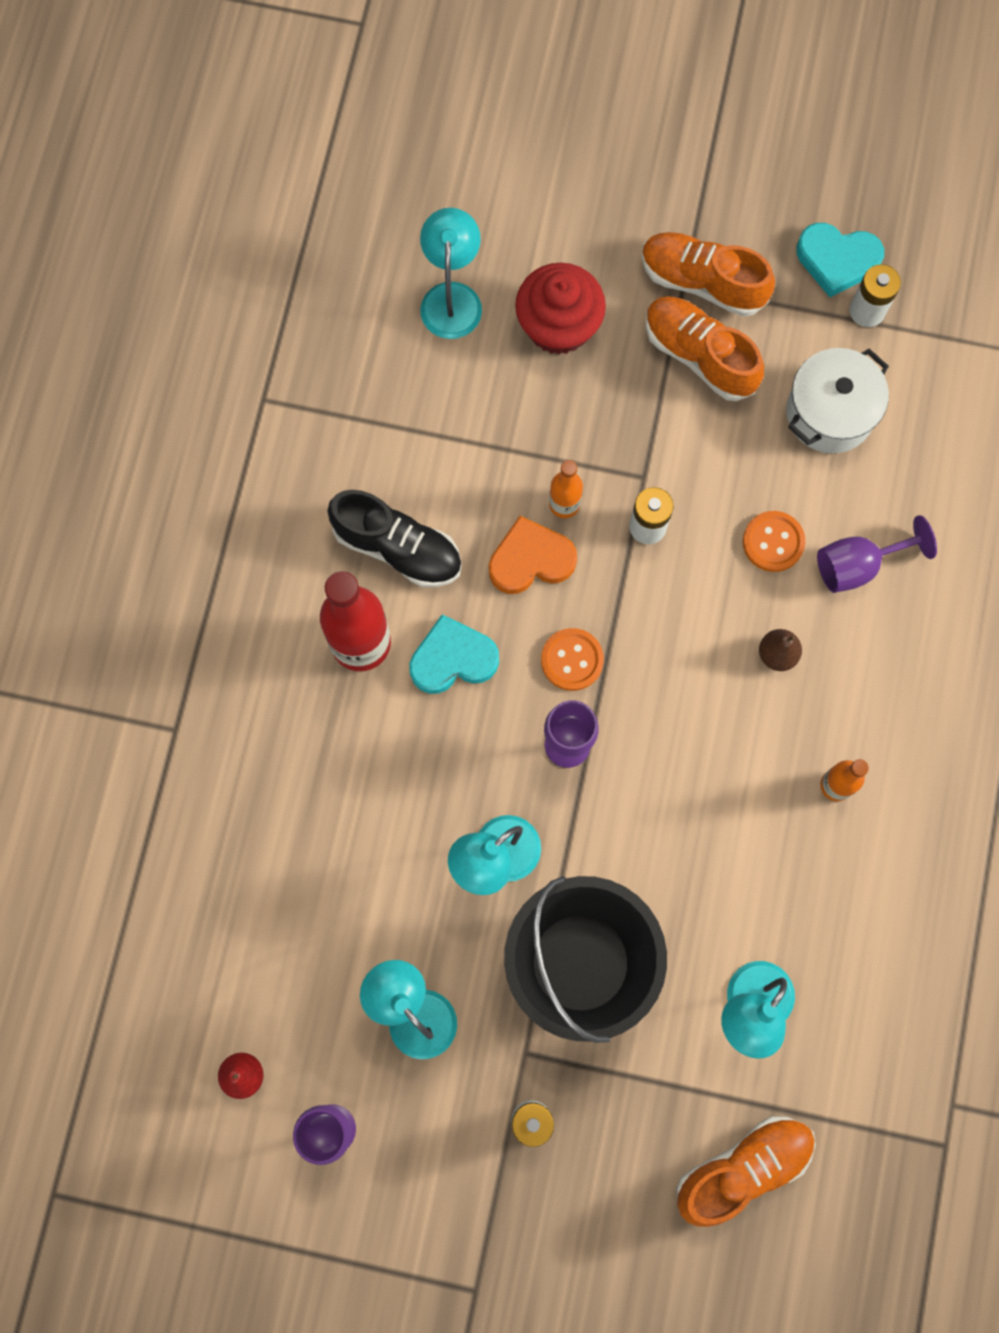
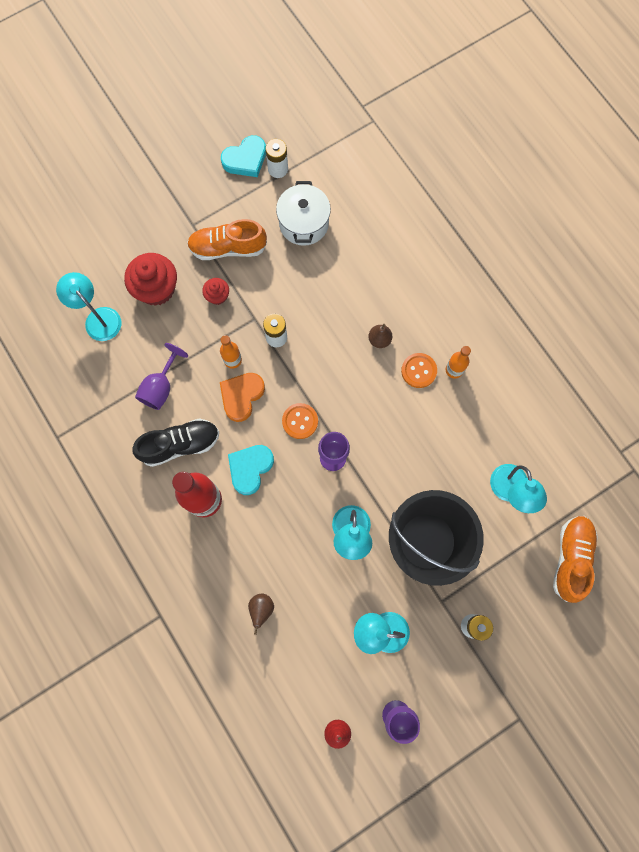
camera: 45 degrees left, 0 degrees up
orange shoe [641,232,775,317] -> none
orange button [743,511,806,572] -> orange button moved to [401,353,437,388]
purple goblet [817,515,937,593] -> purple goblet moved to [135,343,188,410]
none -> red cupcake [202,278,229,305]
none -> brown pear [248,594,274,635]

